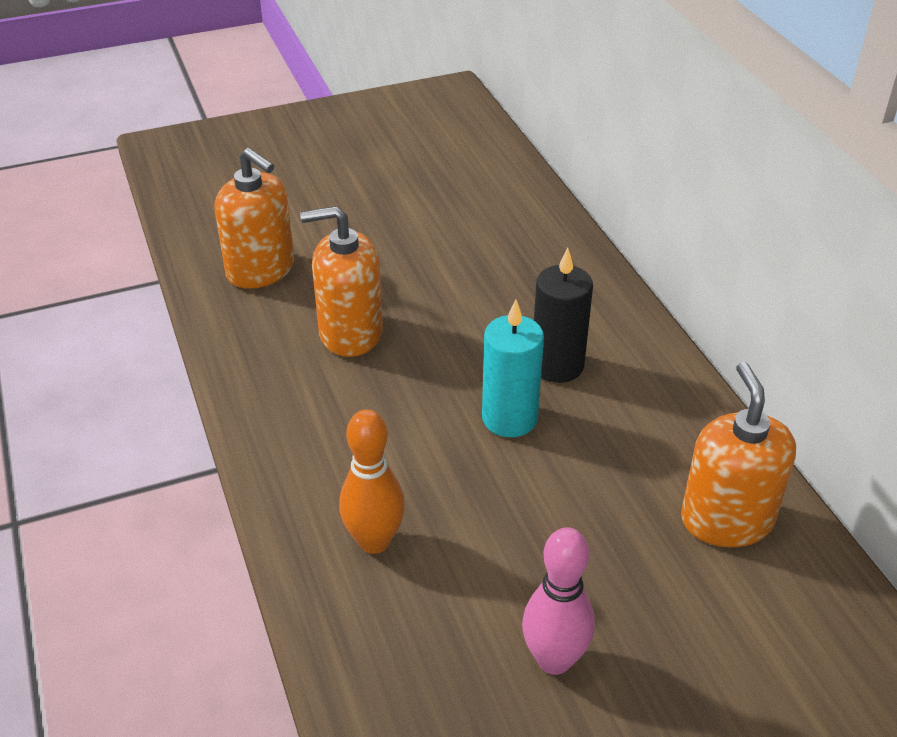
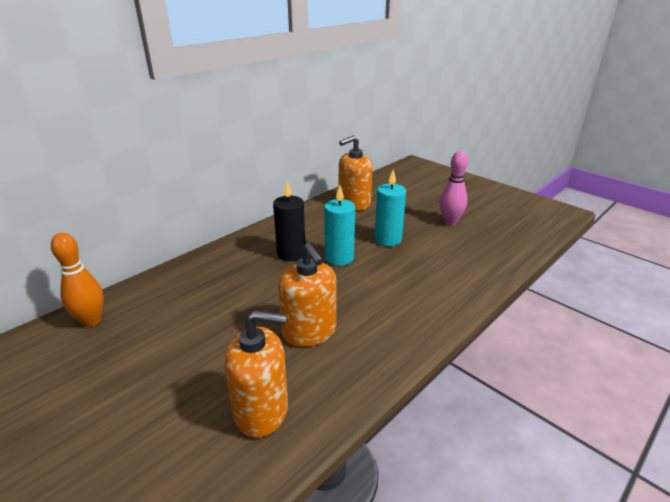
camera: 115 degrees left, 10 degrees down
orange soap dispenser [215,148,294,289] -> orange soap dispenser turned 75 degrees clockwise [224,310,288,438]
orange bowling pin [339,409,405,554] -> orange bowling pin moved to [51,233,104,327]
none -> turquoise candle [375,170,406,246]

